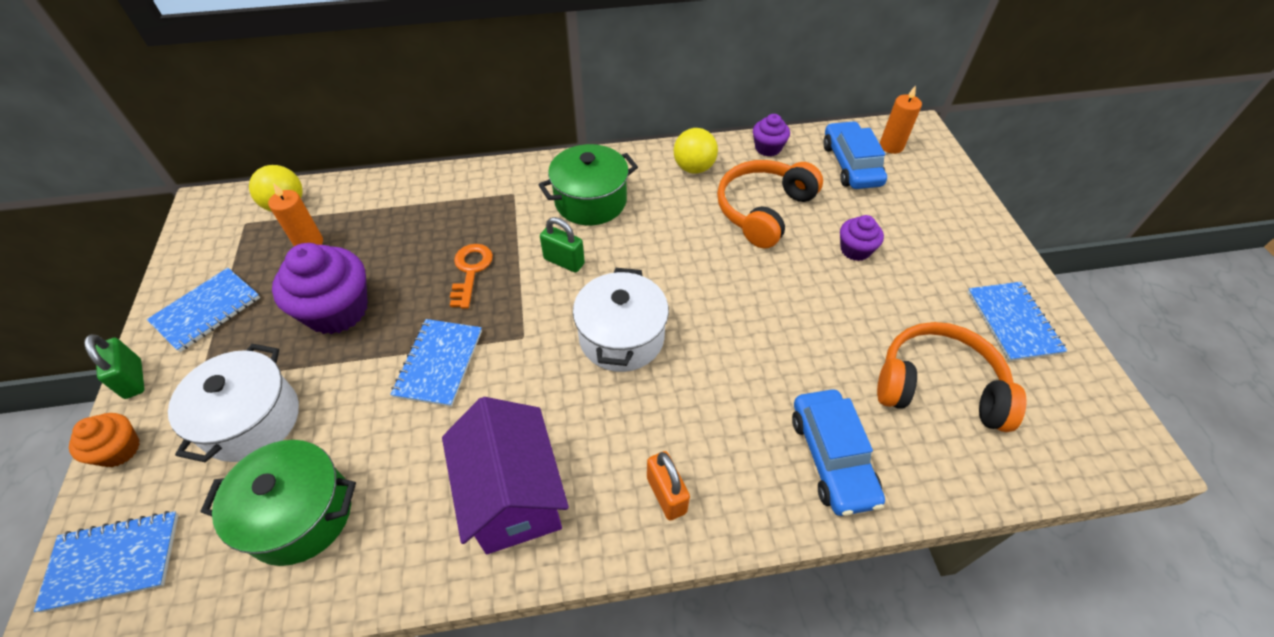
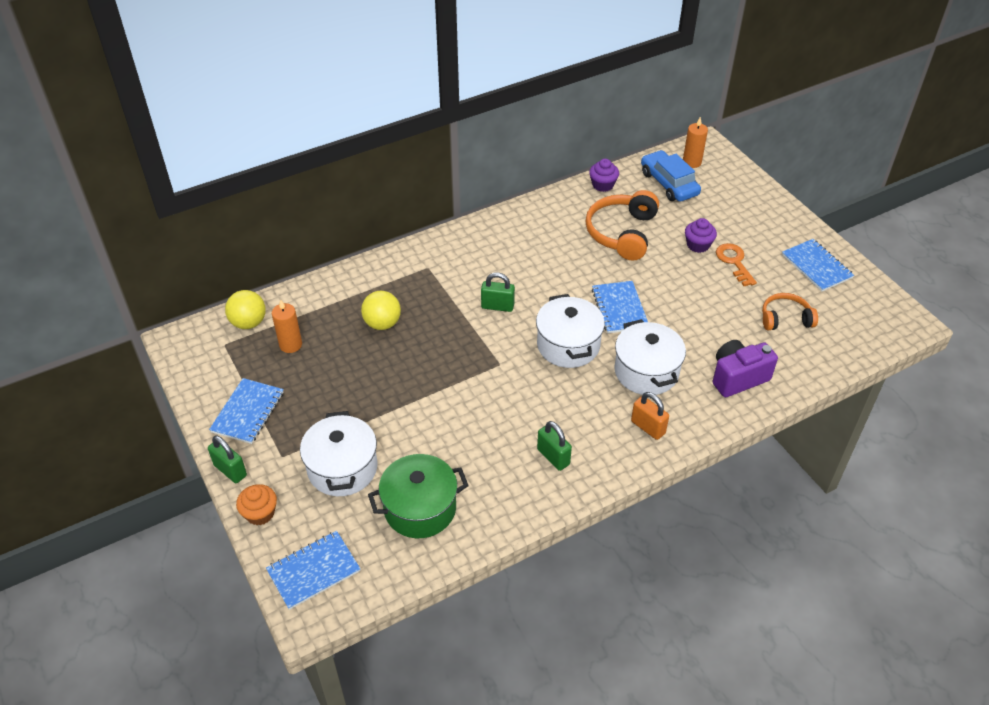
camera: 20 degrees left, 5 degrees down
purple cupcake [272,243,368,334] -> none
blue notebook [390,319,482,407] -> blue notebook moved to [592,281,648,333]
purple house [442,397,569,554] -> green padlock [537,421,572,471]
orange key [450,244,493,309] -> orange key moved to [716,243,757,286]
green pot [538,144,638,225] -> none
yellow ball [674,128,718,174] -> yellow ball moved to [361,291,401,330]
blue car [792,389,885,516] -> purple camera [713,340,778,397]
orange headphones [877,322,1027,432] -> orange headphones [762,293,818,330], size x0.61
none -> white pot [614,319,686,395]

